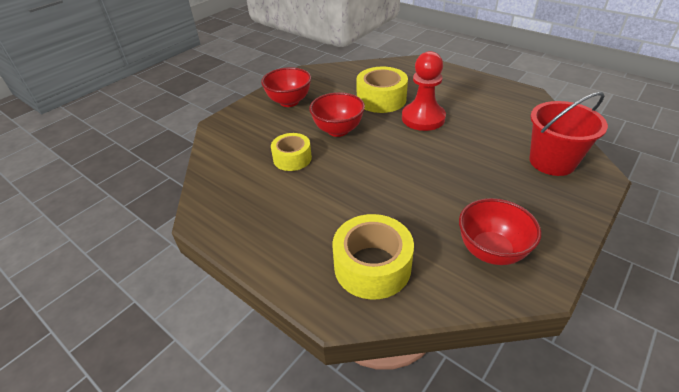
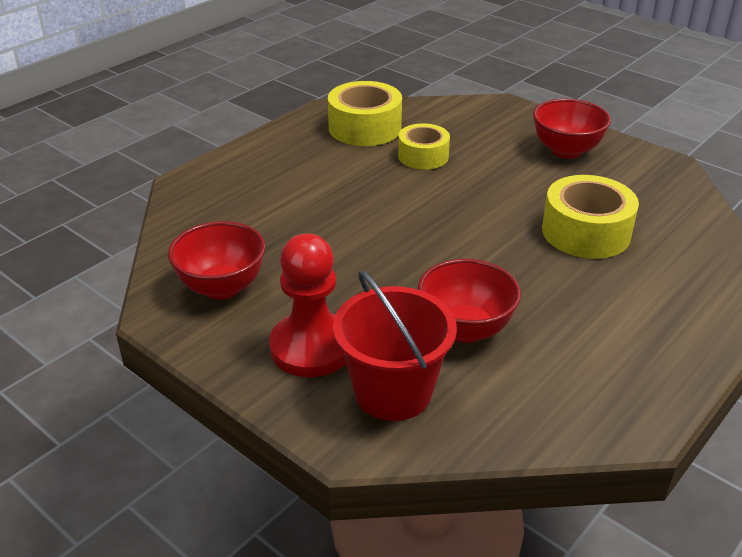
camera: 90 degrees right, 5 degrees down
red bowl [309,92,365,137] -> red bowl moved to [418,259,521,343]
yellow tape [333,214,414,300] -> yellow tape moved to [328,81,402,146]
red pawn [402,51,446,131] -> red pawn moved to [269,234,346,377]

